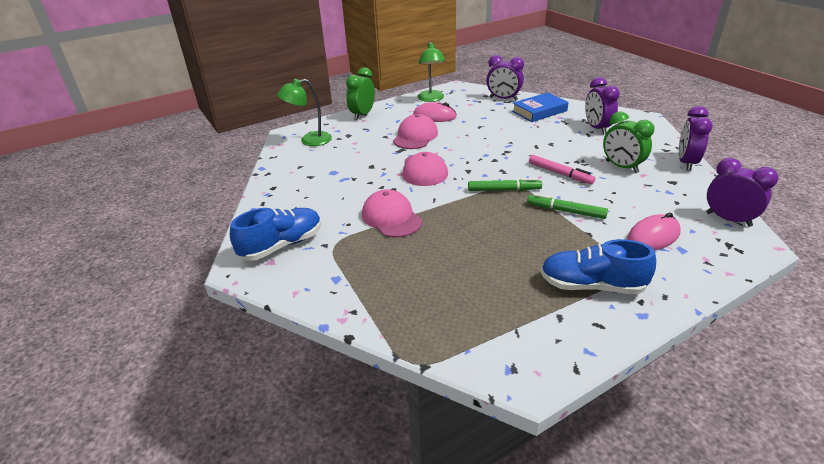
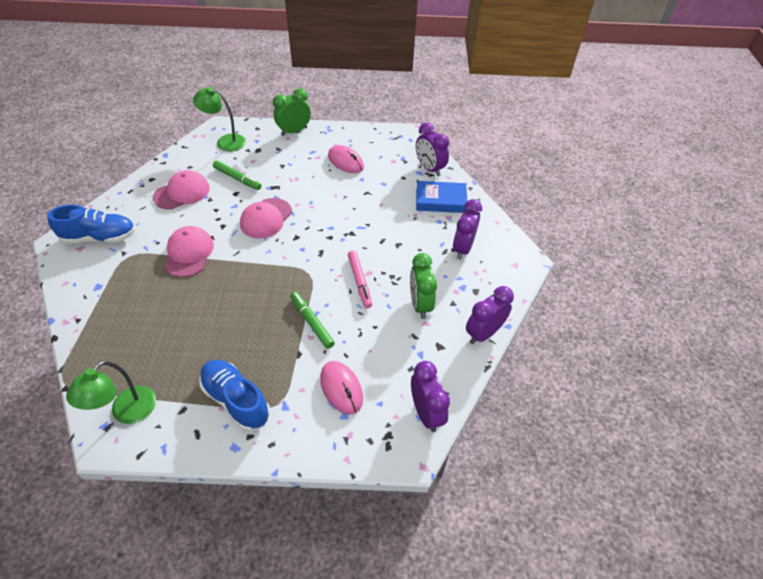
camera: 30 degrees right, 15 degrees up
pink cap [393,114,438,149] -> pink cap moved to [153,170,210,209]
green lamp [418,42,445,102] -> green lamp moved to [66,361,156,424]
green marker [468,178,542,191] -> green marker moved to [213,161,261,190]
pink mouse [627,213,681,250] -> pink mouse turned 60 degrees clockwise [320,361,363,415]

